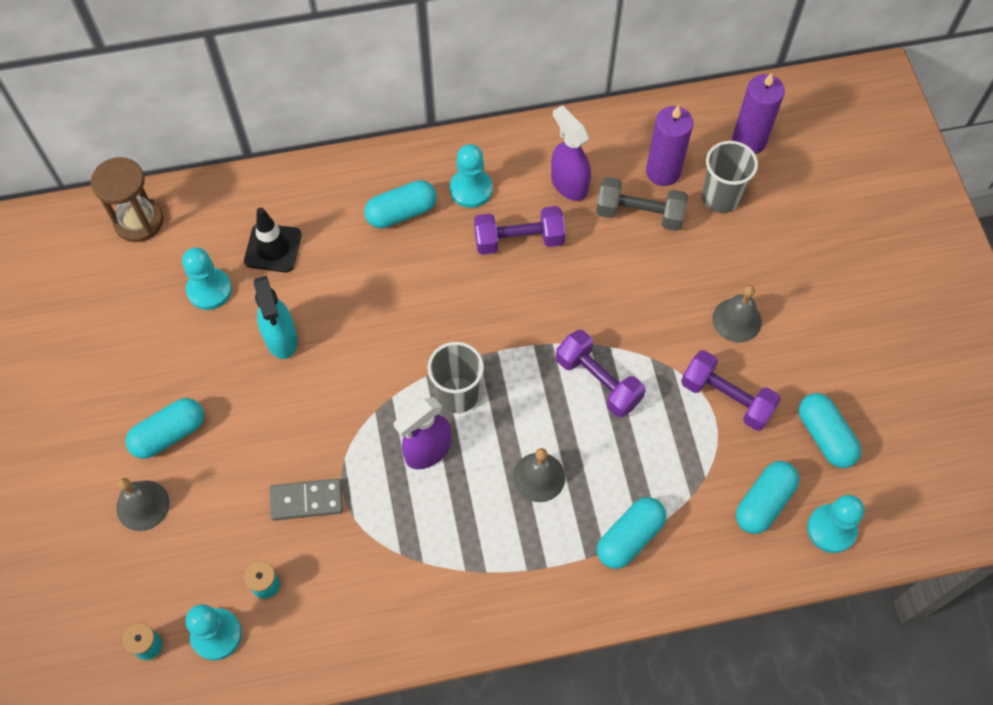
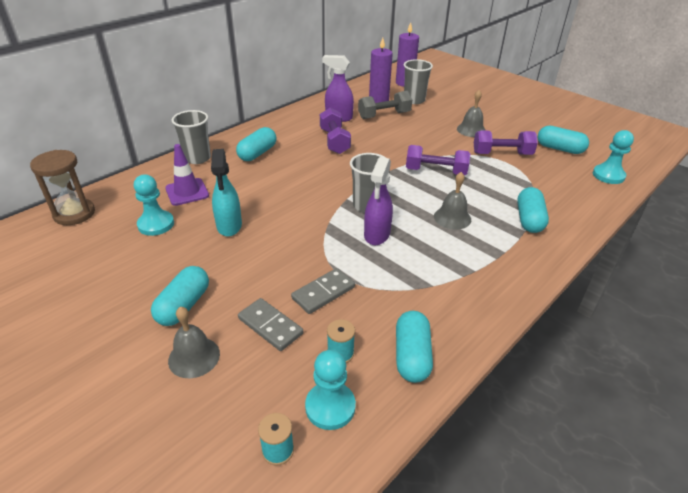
camera: 35 degrees left, 25 degrees down
black traffic cone [244,207,302,272] -> purple traffic cone [165,144,209,206]
turquoise spray bottle [254,275,298,359] -> turquoise spray bottle turned 45 degrees clockwise [211,149,242,237]
turquoise pawn [450,144,492,208] -> none
purple dumbbell [474,206,565,255] -> purple dumbbell turned 60 degrees counterclockwise [320,108,351,154]
turquoise capsule [736,461,800,534] -> turquoise capsule moved to [396,311,433,383]
none -> grey cup [172,110,211,164]
none -> grey domino [238,298,303,351]

